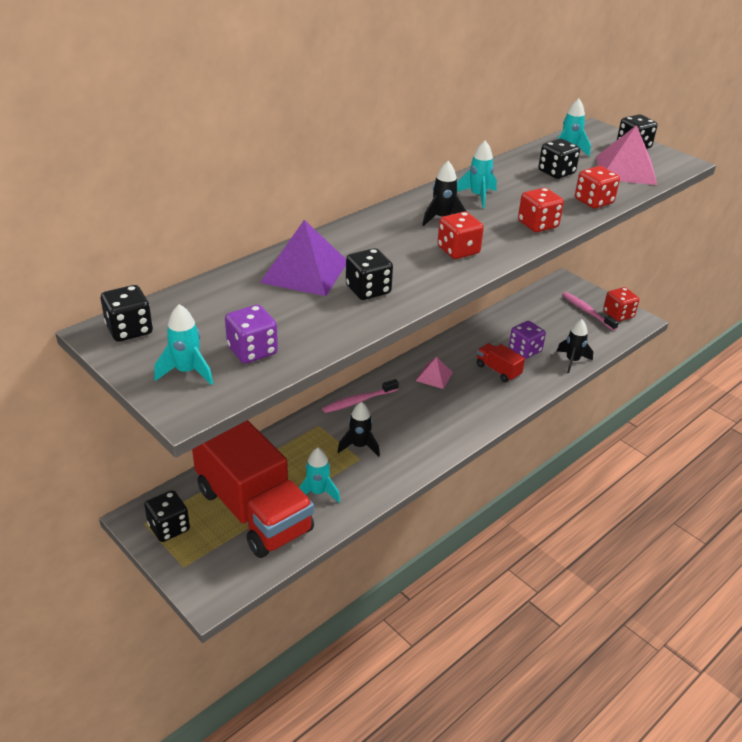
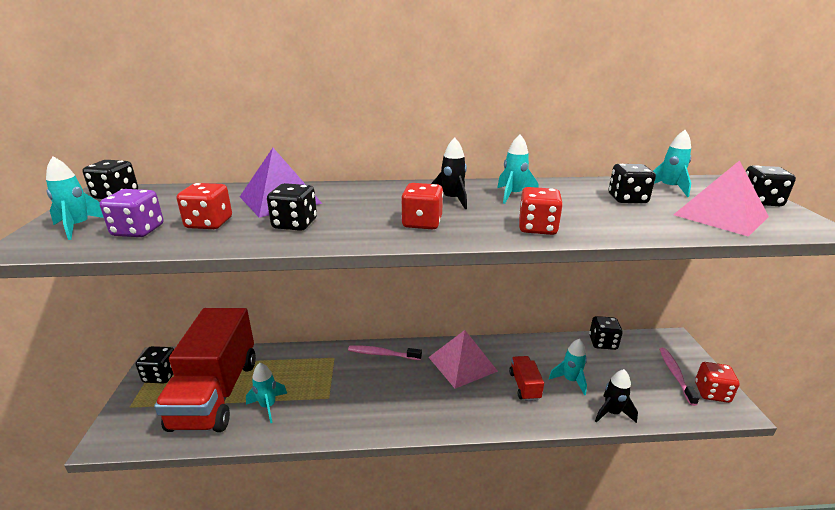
camera: 40 degrees right, 10 degrees down
black rocket [338,402,380,457] -> none
pink pyramid [416,357,453,389] -> pink pyramid [429,330,498,389], size x1.79
purple dice [509,321,546,359] -> turquoise rocket [549,339,587,395]
red dice [575,166,620,209] -> red dice moved to [177,183,232,229]
none -> black dice [589,316,623,350]

